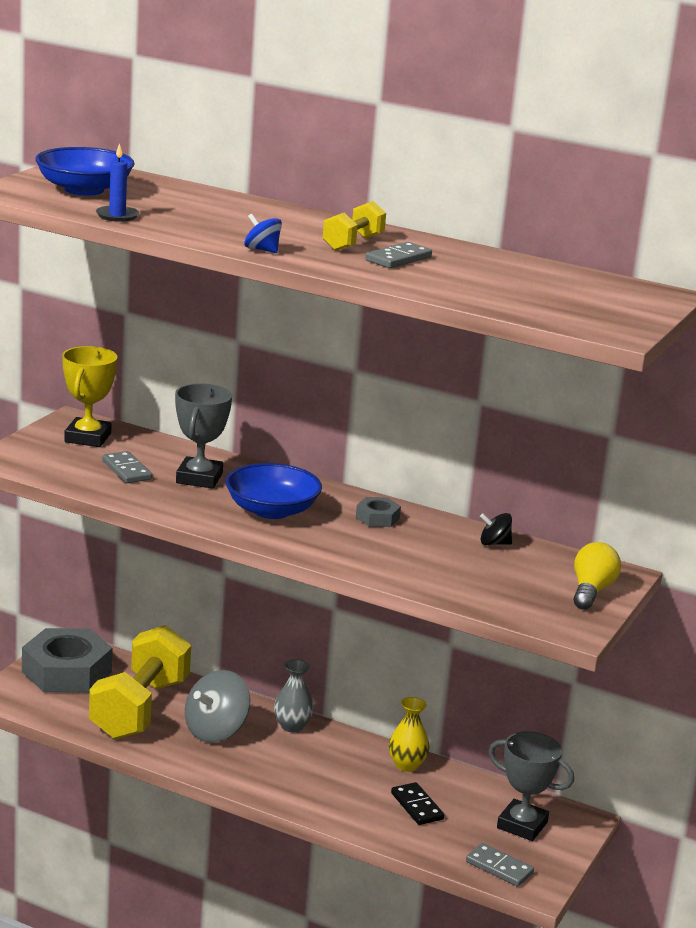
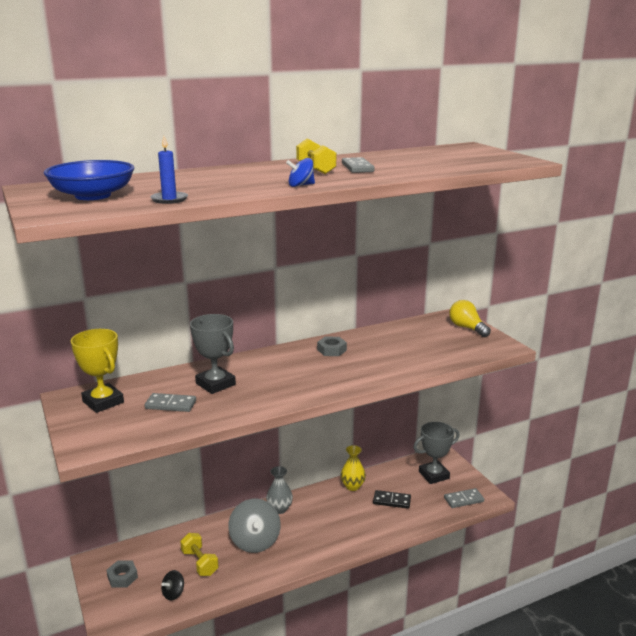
camera: 50 degrees left, 0 degrees up
grey nut [22,628,113,692] -> grey nut [106,560,138,588], size x0.44
yellow dumbbell [89,625,191,739] -> yellow dumbbell [180,533,219,576], size x0.48
blue bowl [226,463,322,519] -> none
black spinning top [480,513,512,545] -> black spinning top moved to [161,570,184,600]

